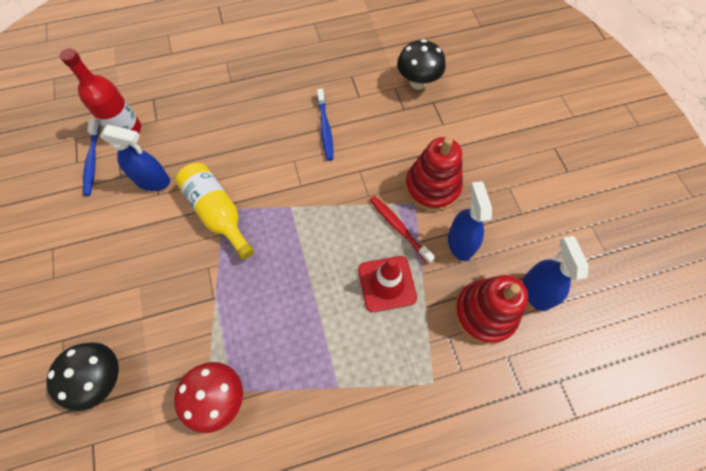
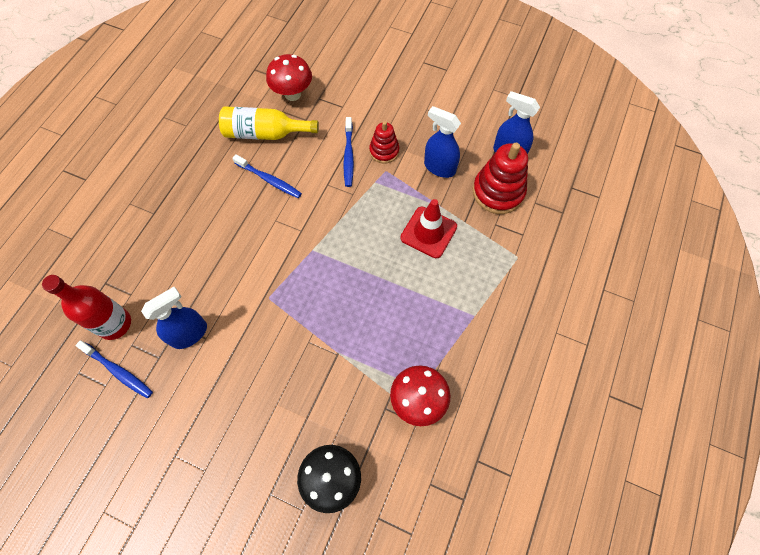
camera: 50 degrees left, 0 degrees up
yellow bottle [175,163,254,260] -> yellow bottle moved to [219,106,319,140]
red toothbrush [370,196,435,264] -> none
black mushroom [397,39,446,89] -> red mushroom [266,54,312,101]
red stacking toy [405,137,463,212] -> red stacking toy [369,121,399,164], size x0.60
none -> blue toothbrush [343,117,354,187]

